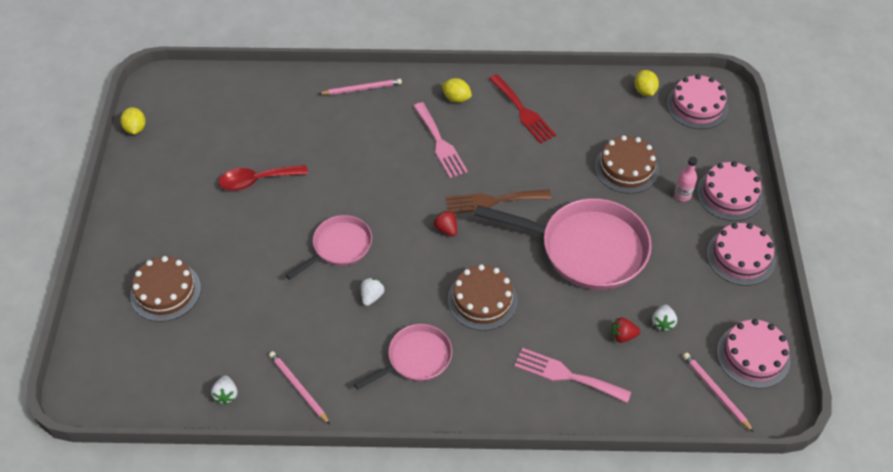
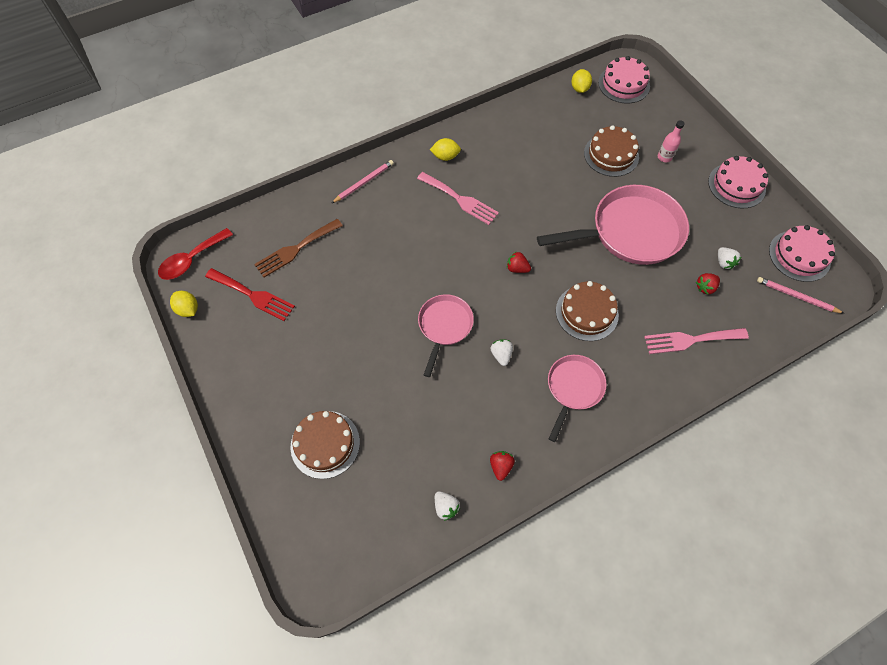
camera: 30 degrees left, 10 degrees up
red spoon [219,165,308,191] -> red spoon moved to [158,228,233,280]
pink pencil [269,351,330,425] -> red strawberry [490,451,515,481]
brown fork [446,190,551,213] -> brown fork moved to [254,219,343,277]
red fork [489,74,556,144] -> red fork moved to [205,268,295,321]
yellow lemon [634,70,659,96] -> yellow lemon turned 45 degrees clockwise [572,69,592,93]
pink cake [697,161,763,221] -> none

